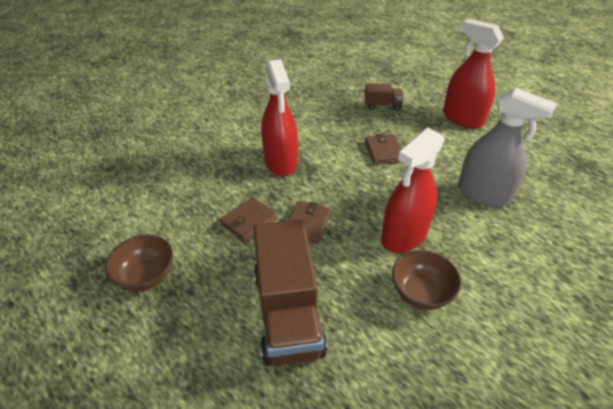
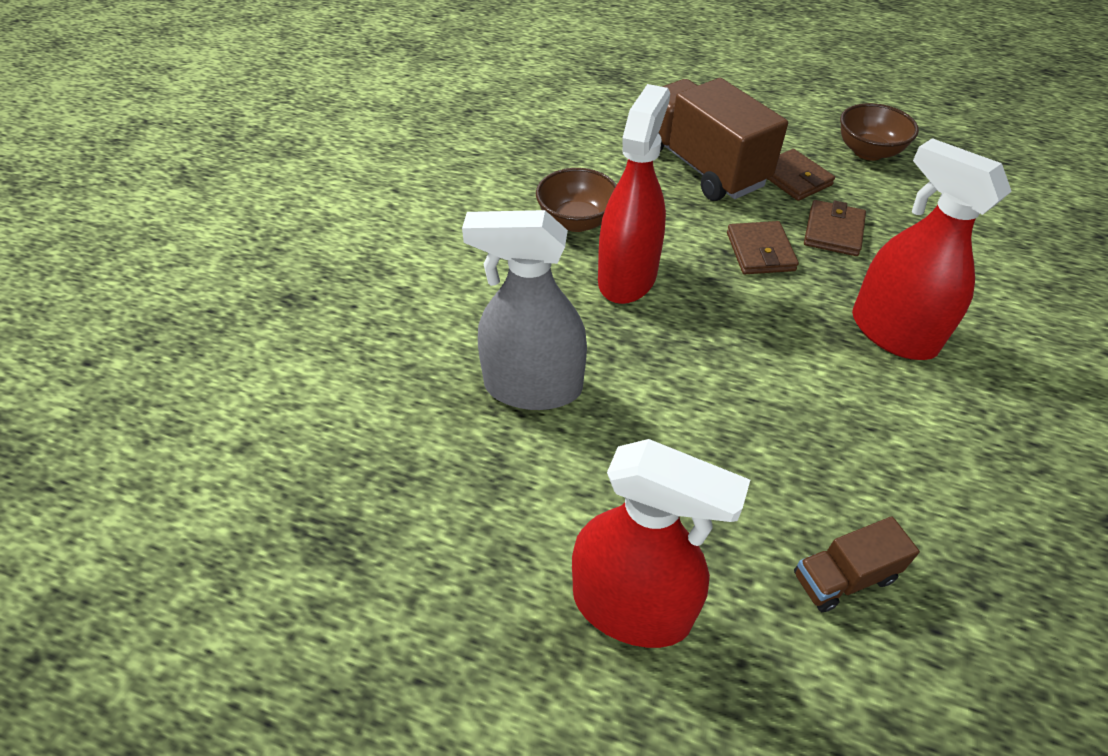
camera: 155 degrees right, 5 degrees up
brown wallet [365,133,401,165] -> brown wallet moved to [767,149,835,201]

